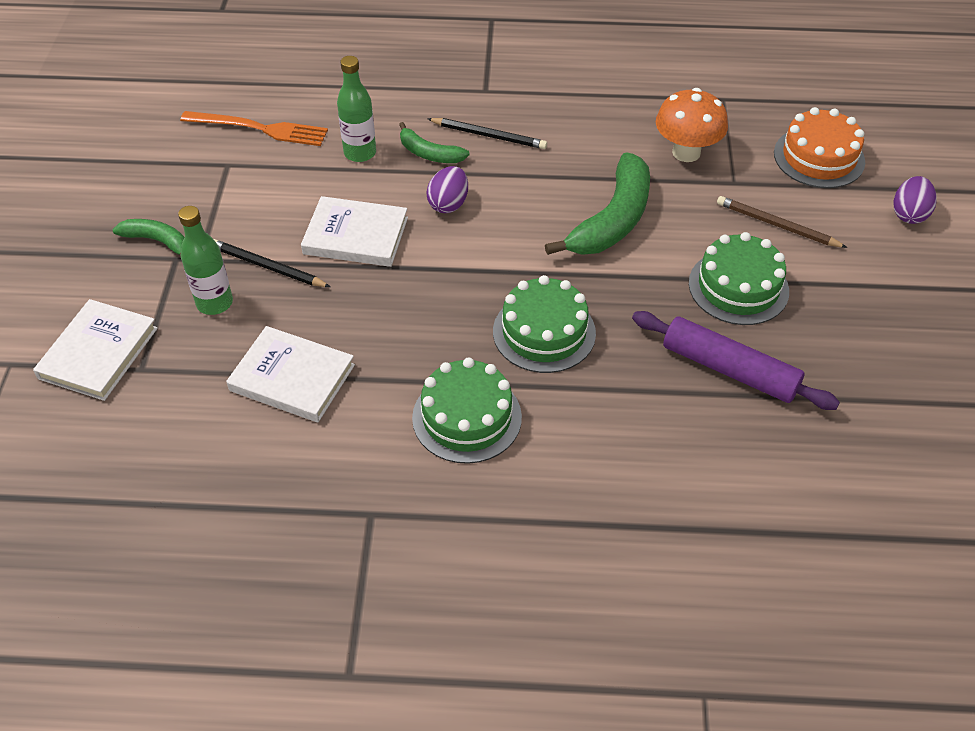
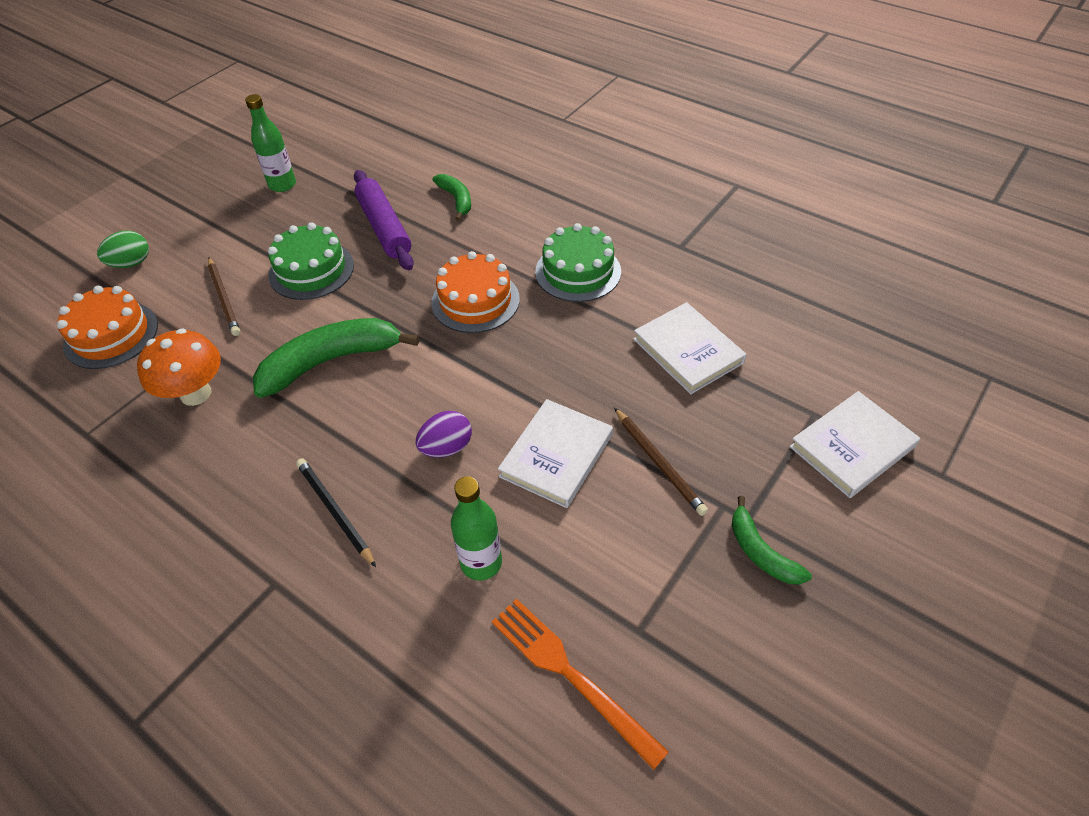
camera: 145 degrees left, 0 degrees up
green bottle [178,206,233,315] -> green bottle moved to [245,94,296,192]
black pencil [214,239,330,287] -> brown pencil [614,408,708,516]
white book [301,196,408,267] -> white book turned 75 degrees clockwise [498,399,613,508]
green banana [399,122,469,163] -> green banana moved to [432,174,471,221]
green cake [493,275,596,373] -> orange cake [431,251,520,333]
purple egg [893,176,937,224] -> green egg [97,230,149,268]

